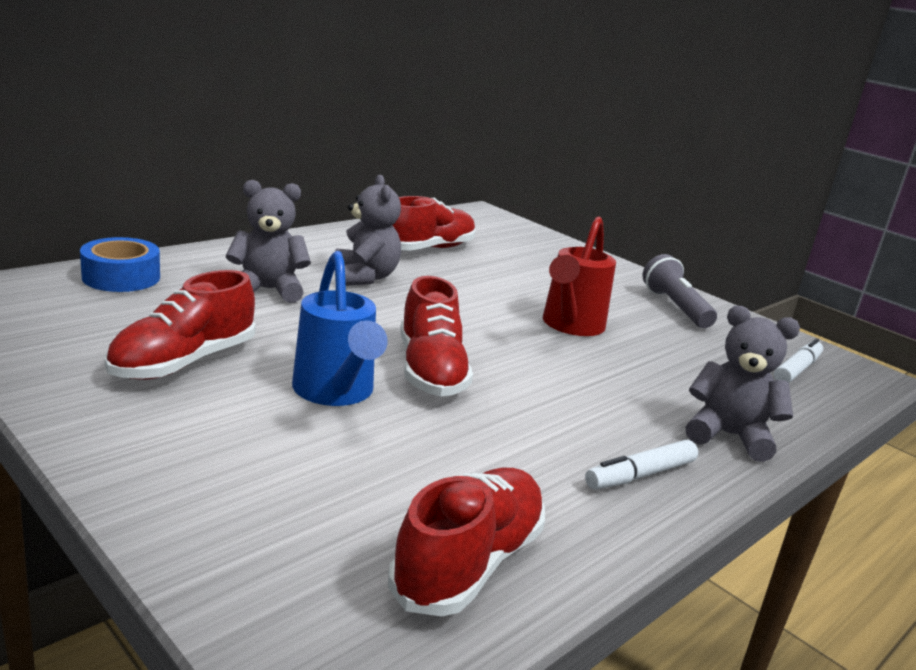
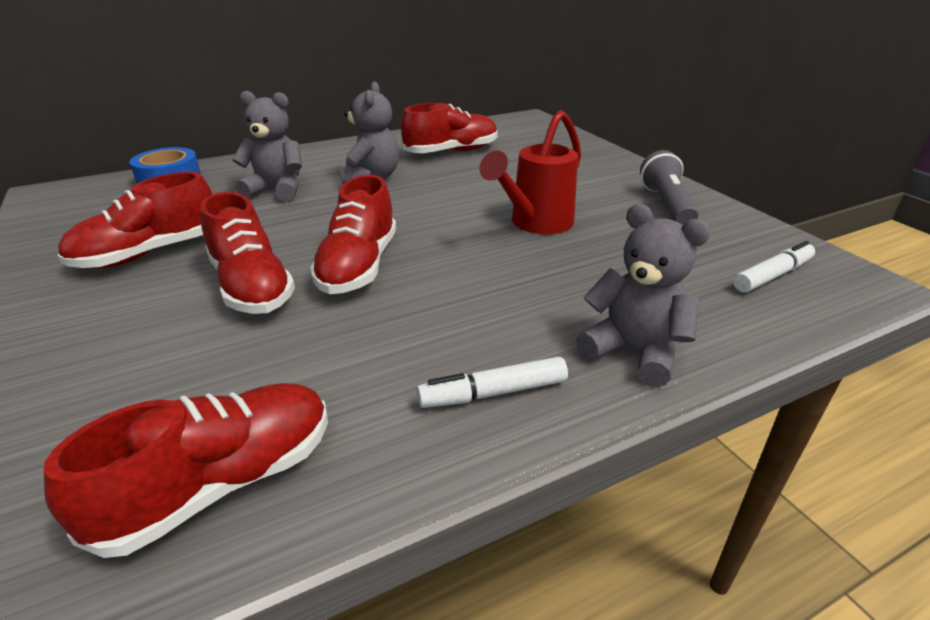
camera: 20 degrees right, 10 degrees up
blue watering can [292,251,388,406] -> red shoe [200,192,295,314]

